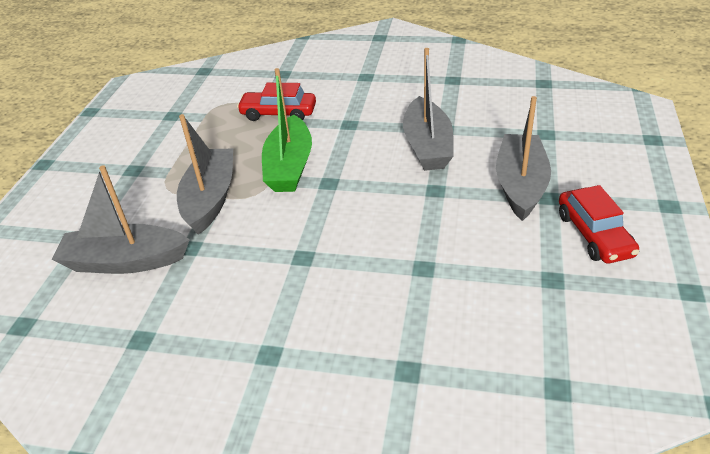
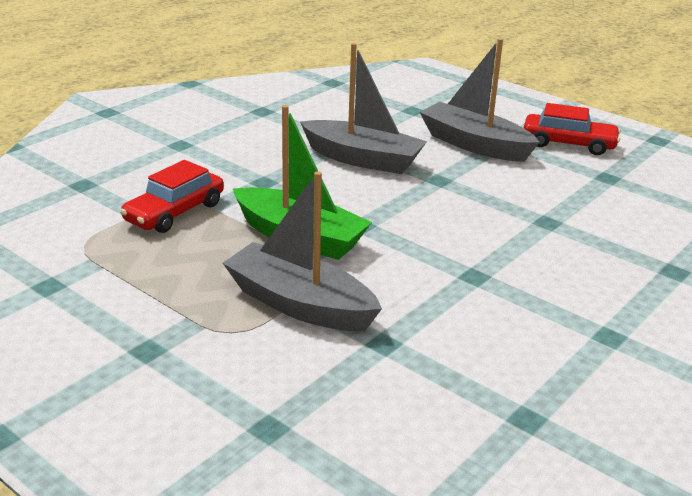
camera: 65 degrees left, 10 degrees down
grey boat [52,165,190,274] -> none

